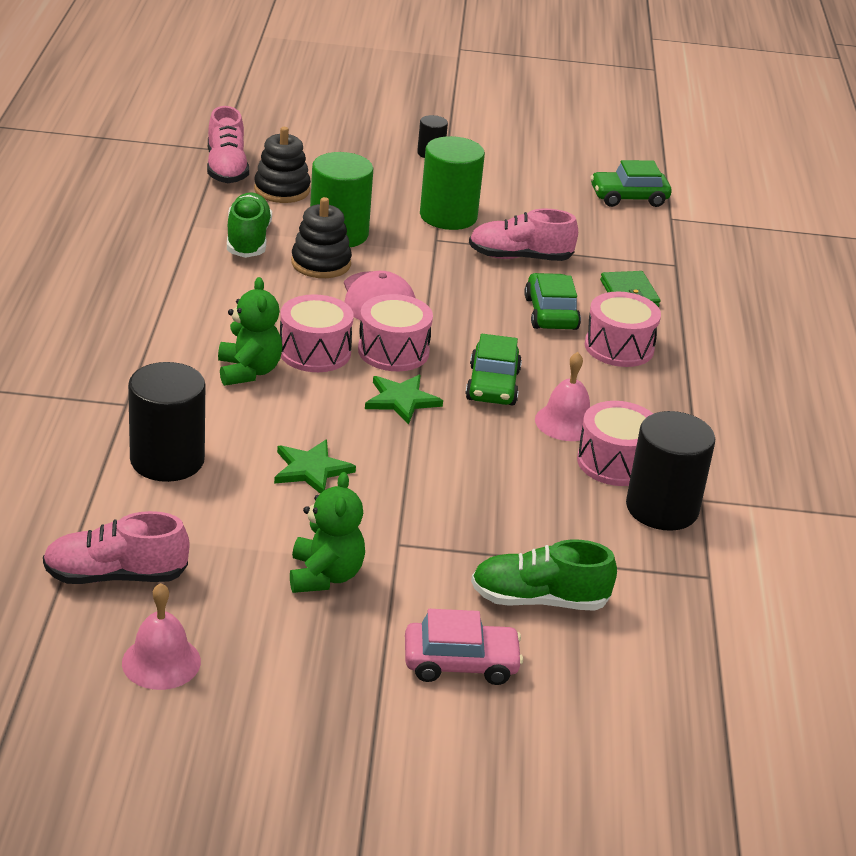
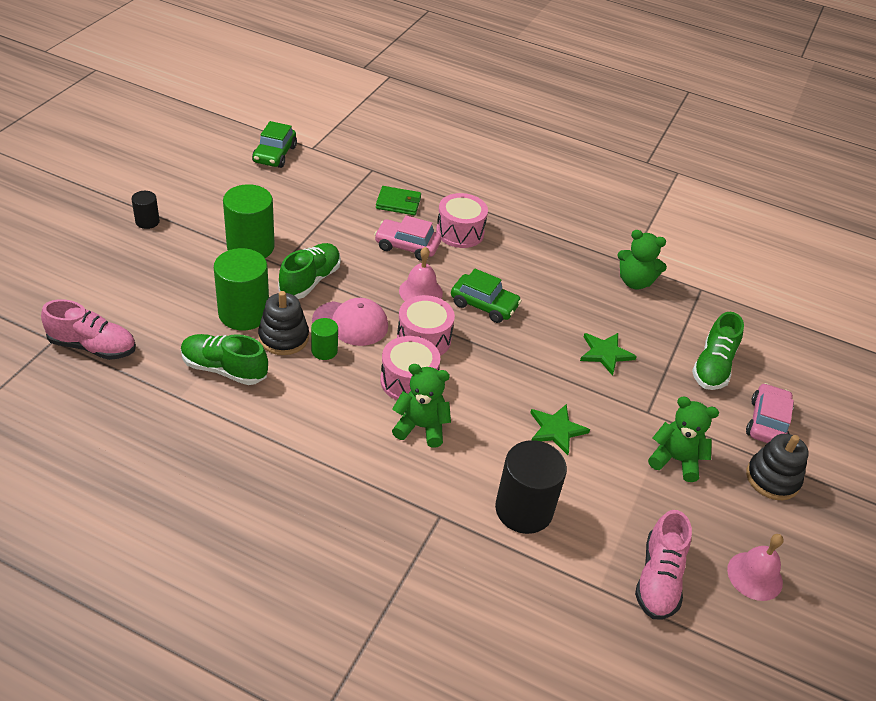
camera: 70 degrees left, 10 degrees up
black stacking toy [254,127,311,203] -> black stacking toy moved to [746,434,809,500]
green star [365,375,443,425] -> green star moved to [580,333,637,376]
pink shoe [469,208,578,261] -> none
green car [524,273,581,330] -> pink car [374,216,441,261]
pink bell [535,352,590,441] -> pink bell moved to [399,247,443,301]
pink drum [577,401,653,486] -> none
black cylinder [626,411,715,531] -> green teddy bear [617,230,667,289]
none -> green shoe [278,243,341,299]
none -> green cylinder [311,318,338,360]

